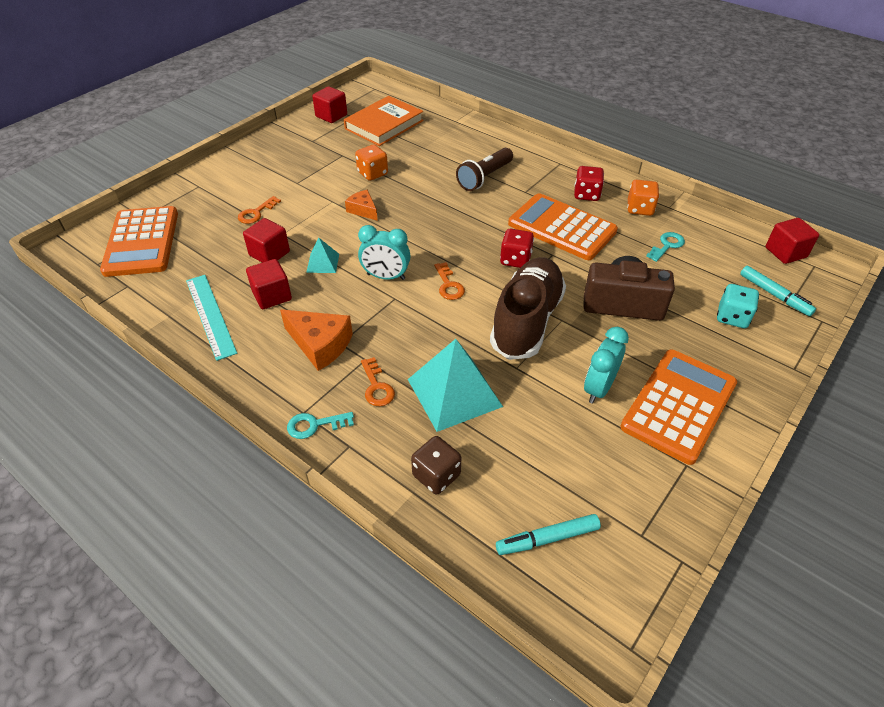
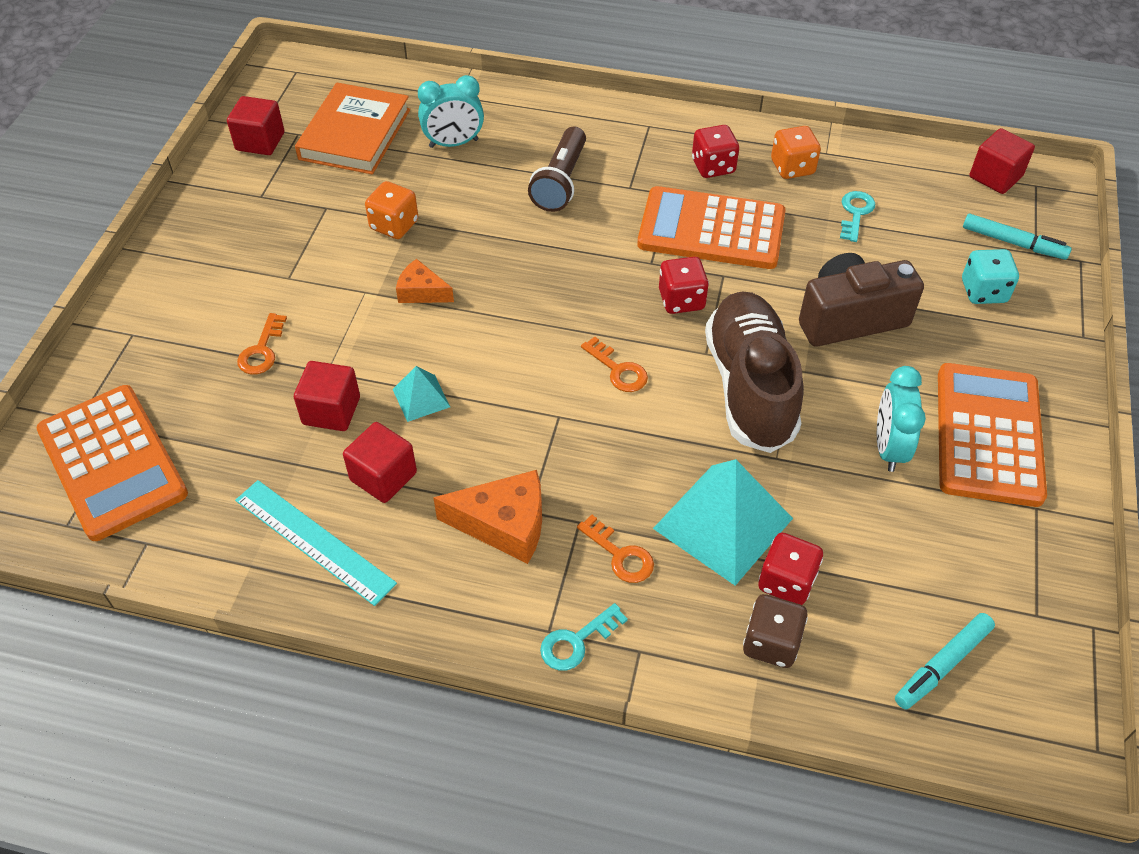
camera: 25 degrees left, 5 degrees up
turquoise clock [358,225,411,280] -> turquoise clock moved to [418,75,484,148]
none -> red dice [758,533,823,605]

